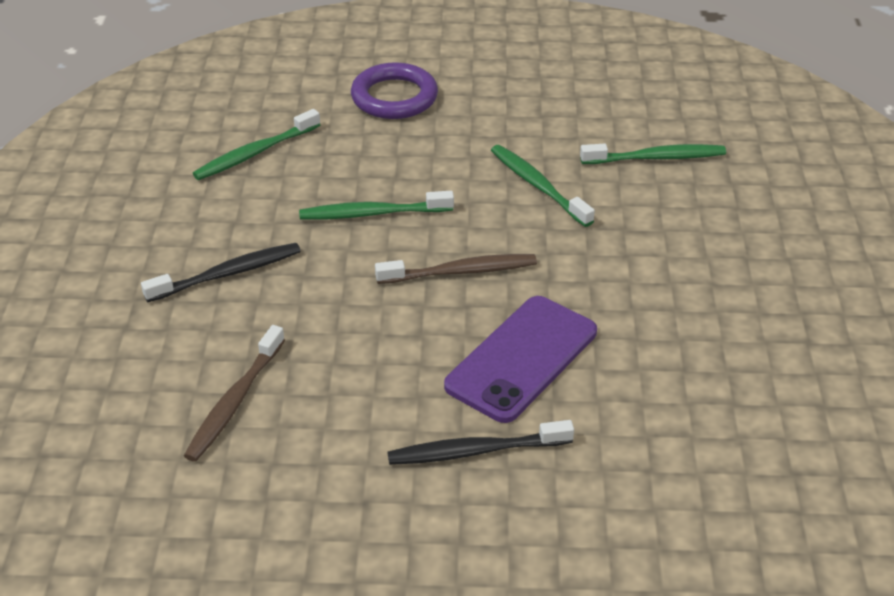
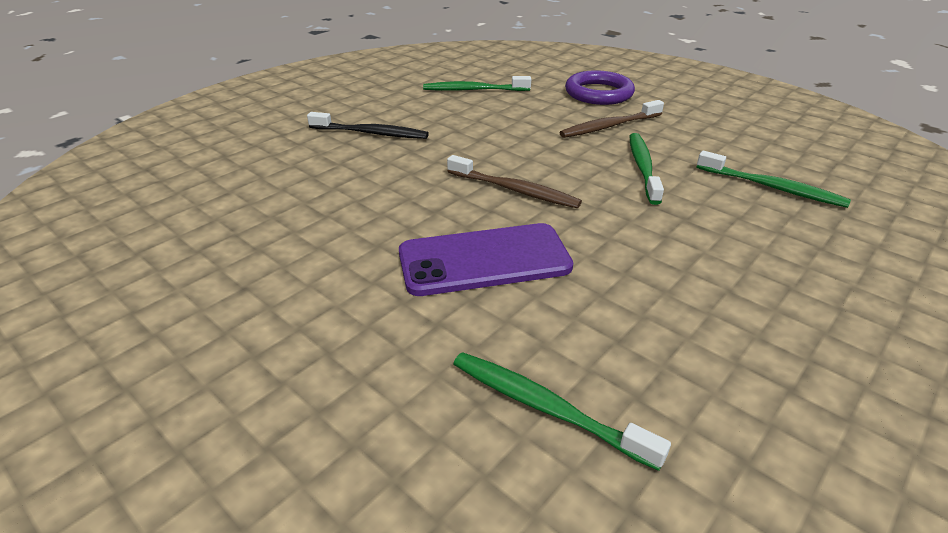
camera: 40 degrees right, 5 degrees down
brown toothbrush [184,325,285,462] -> brown toothbrush moved to [559,100,664,138]
green toothbrush [299,191,454,220] -> green toothbrush moved to [453,352,671,471]
black toothbrush [387,420,574,465] -> none

